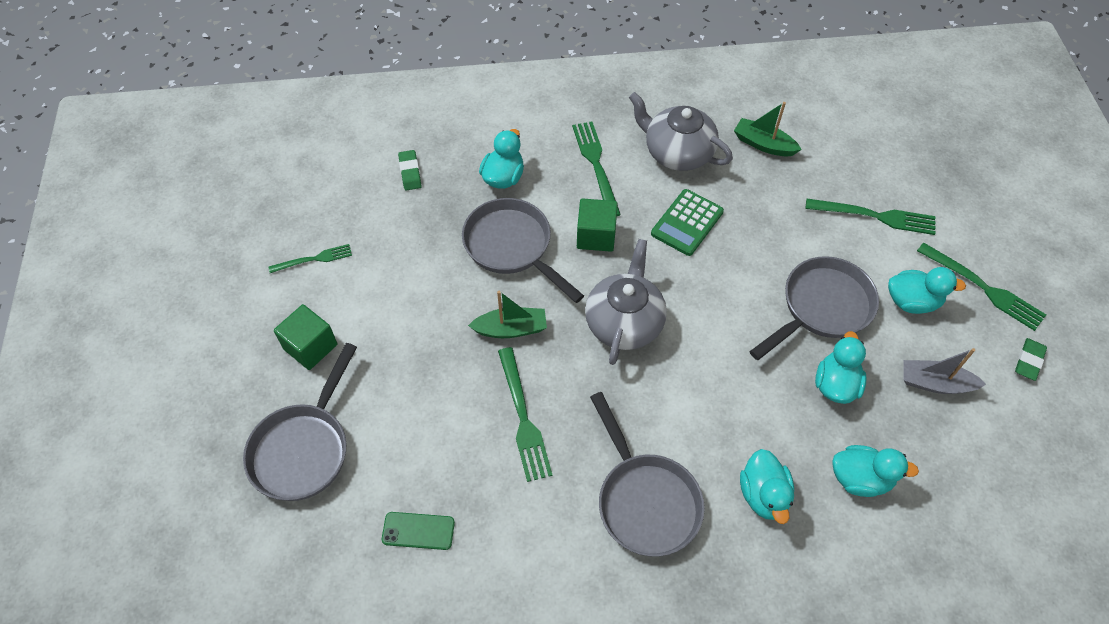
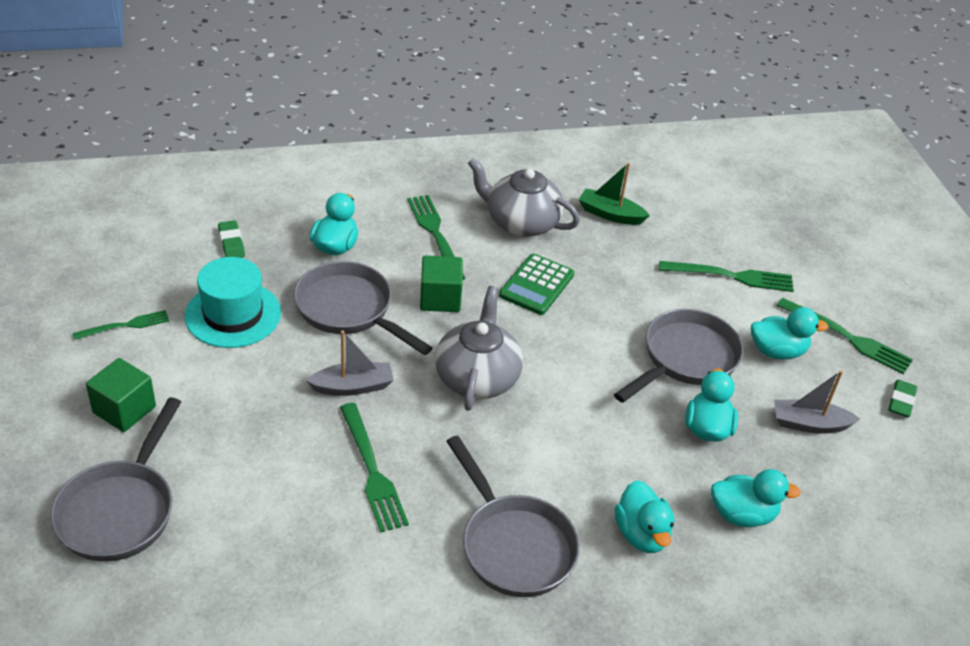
camera: 10 degrees left, 15 degrees down
green phone [382,512,455,550] -> none
green boat [468,291,547,338] -> grey boat [306,330,394,396]
none -> turquoise hat [185,257,281,348]

